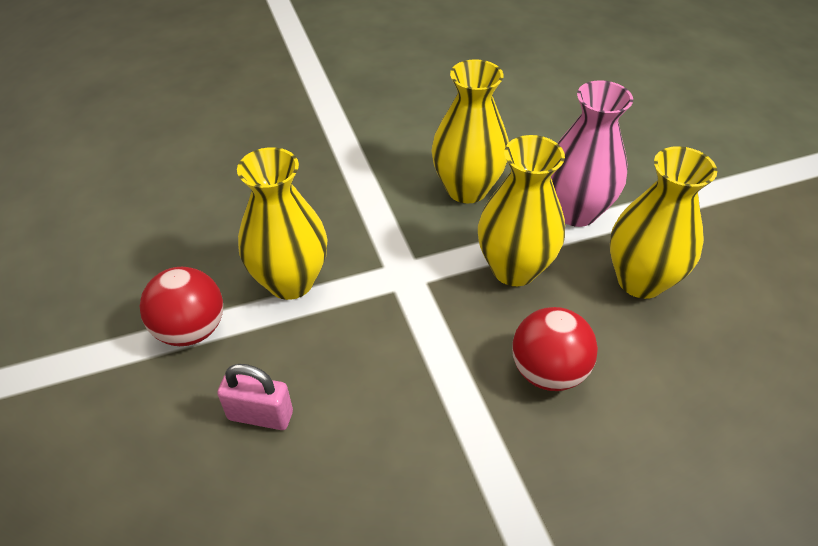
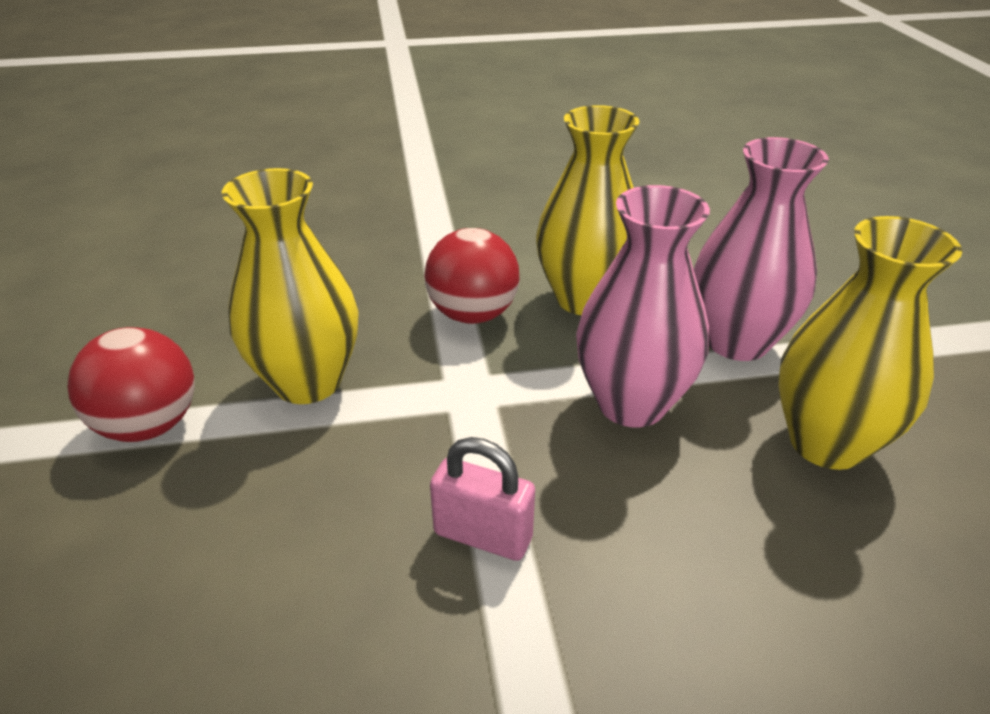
camera: 10 degrees right, 10 degrees down
pink padlock [217,364,293,430] -> pink padlock moved to [430,437,535,561]
yellow vase [478,135,565,286] -> pink vase [576,185,710,428]
red ball [512,307,598,391] -> red ball moved to [424,228,520,324]

